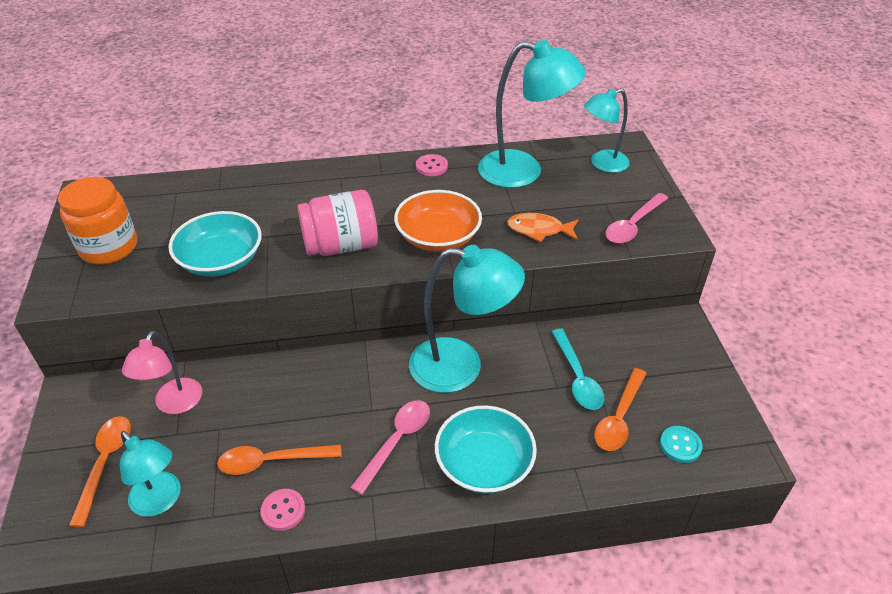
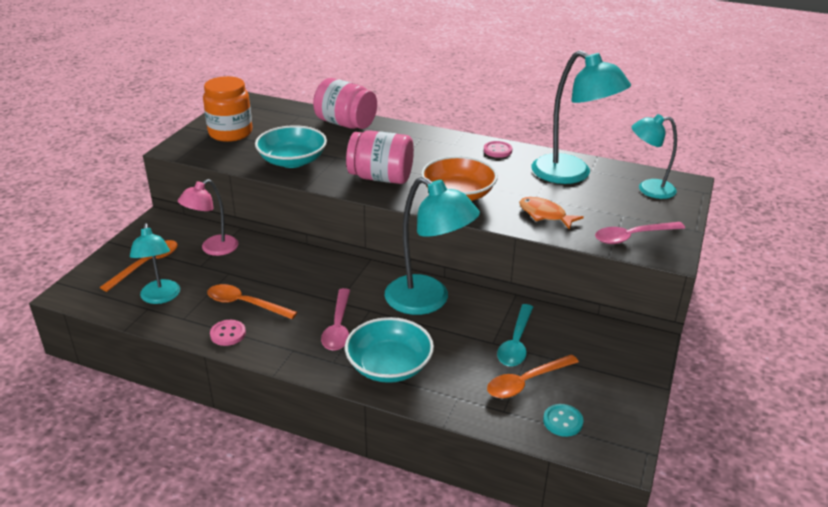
camera: 30 degrees right, 10 degrees down
pink spoon [350,400,430,495] -> pink spoon turned 120 degrees clockwise [321,288,350,351]
none -> pink jar [313,78,377,129]

